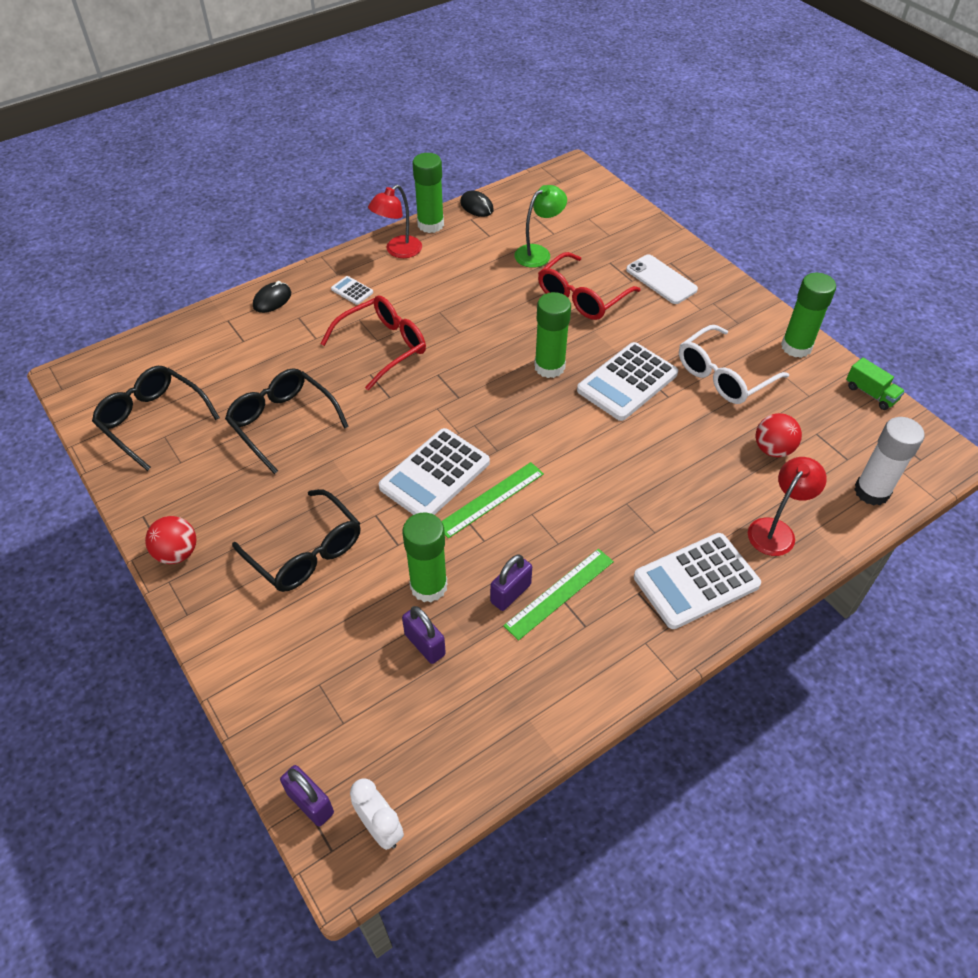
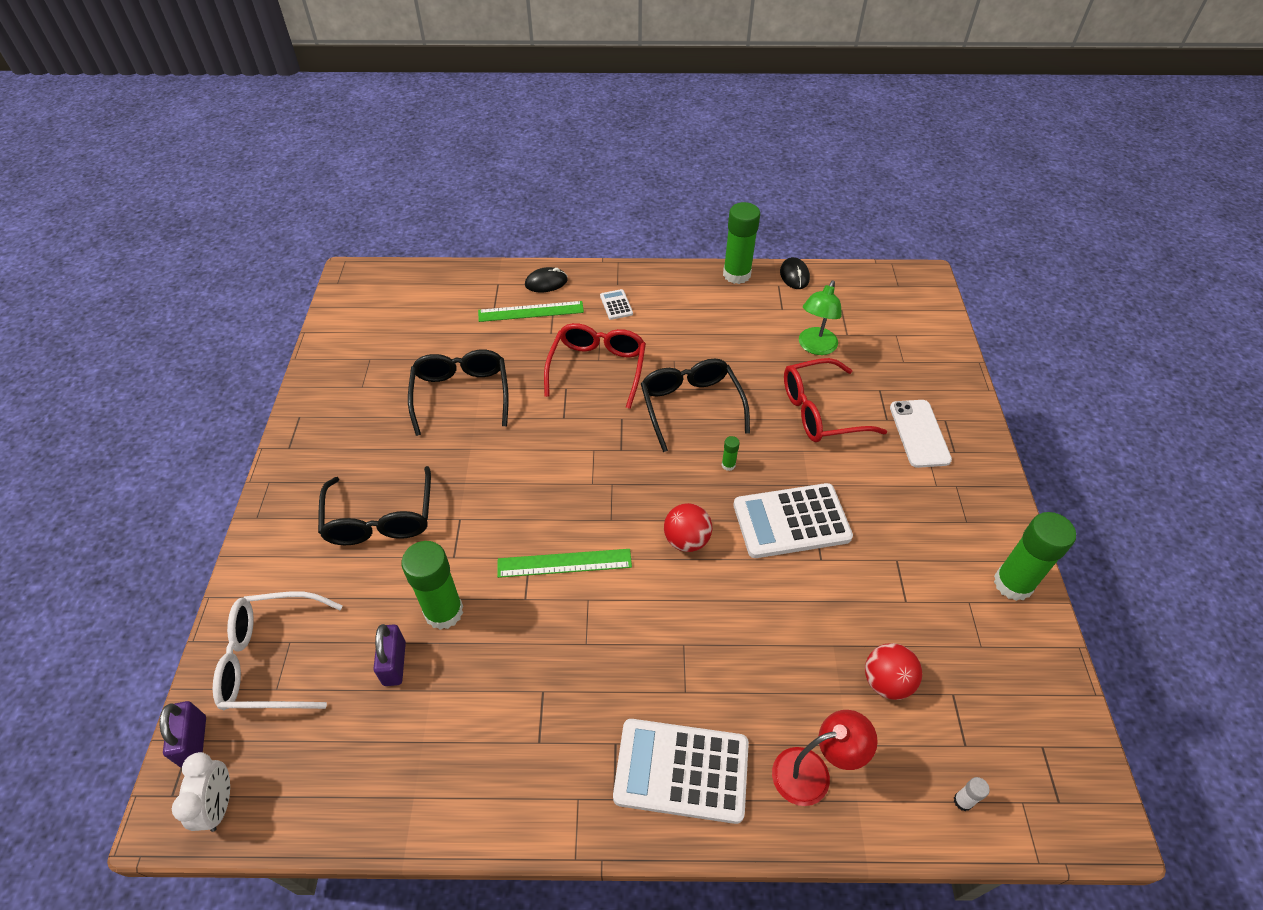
camera: 35 degrees right, 0 degrees up
black glasses [92,366,220,471] -> black glasses moved to [641,359,750,452]
red ball [145,516,196,564] -> red ball moved to [664,503,712,552]
red glasses [321,295,426,390] -> red glasses turned 75 degrees counterclockwise [544,323,646,409]
red lamp [368,185,422,258] -> none
white calculator [379,428,490,515] -> none
purple padlock [490,555,532,611] -> none
green ruler [503,549,614,641] -> green ruler moved to [478,301,584,322]
green lamp [514,185,567,268] -> green lamp turned 120 degrees clockwise [799,280,842,355]
green glue stick [534,292,571,378] -> green glue stick [722,436,740,471], size x0.41
white glasses [679,325,789,404] -> white glasses moved to [213,591,343,710]
green truck [846,358,905,410] -> none
white glue stick [854,417,924,506] -> white glue stick [954,777,990,811], size x0.41

